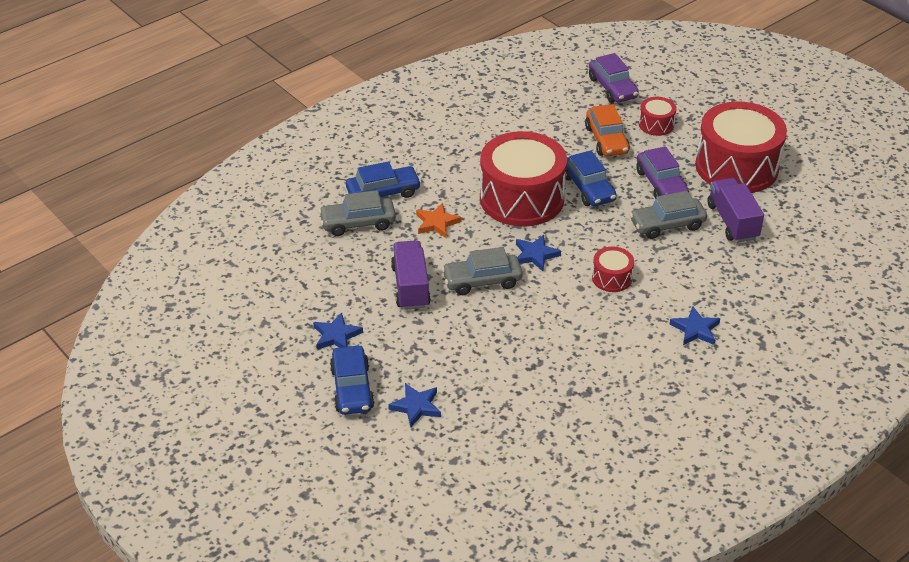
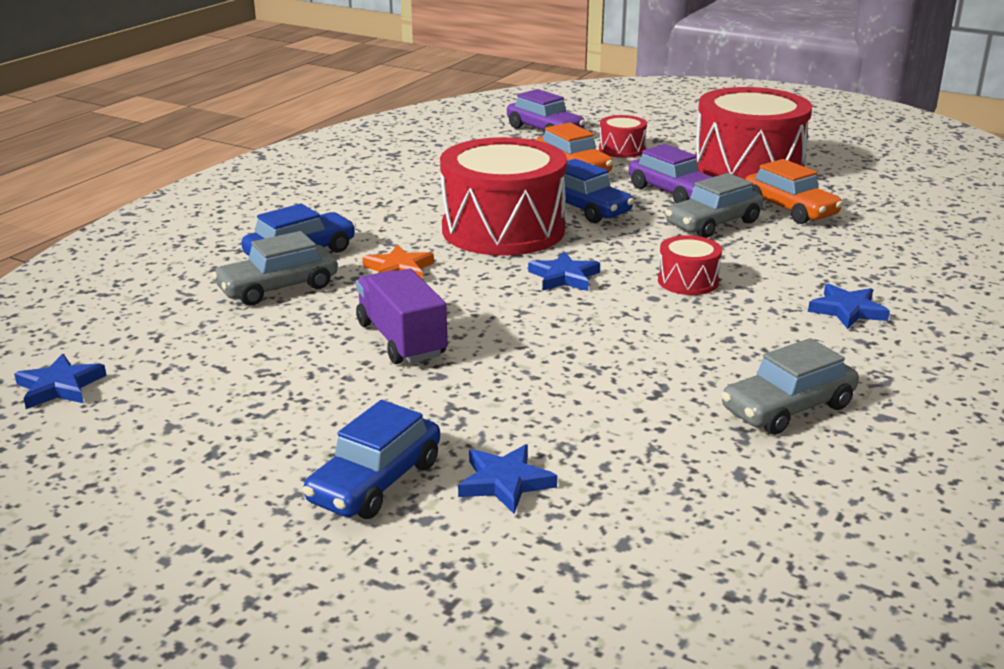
camera: 20 degrees left, 15 degrees down
blue star [313,312,363,349] -> blue star moved to [14,354,107,409]
blue car [330,346,374,415] -> blue car turned 60 degrees clockwise [303,400,440,519]
grey car [442,247,523,295] -> grey car moved to [721,338,859,435]
purple truck [707,178,764,242] -> orange car [745,159,843,224]

